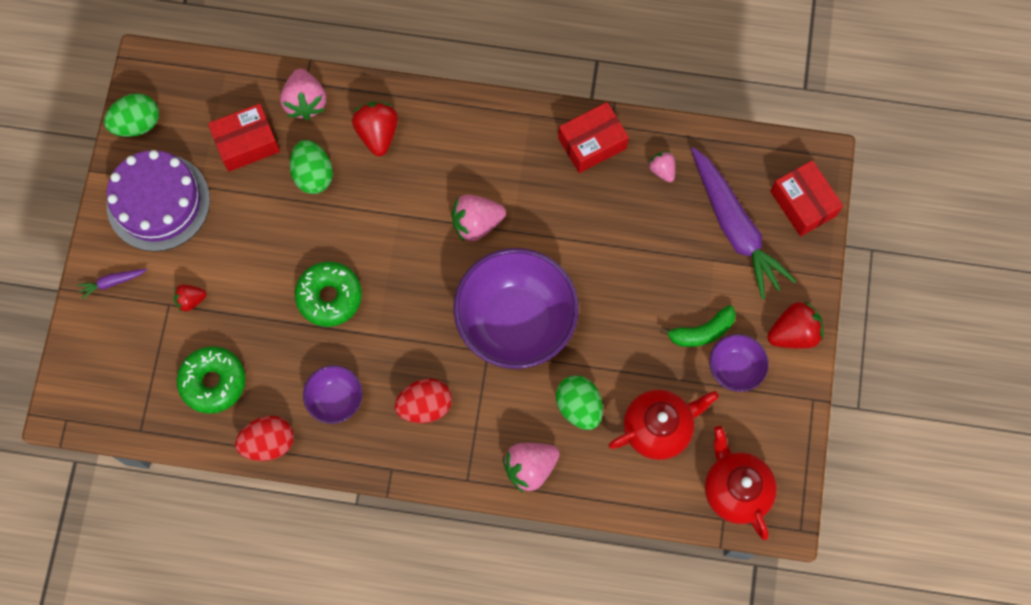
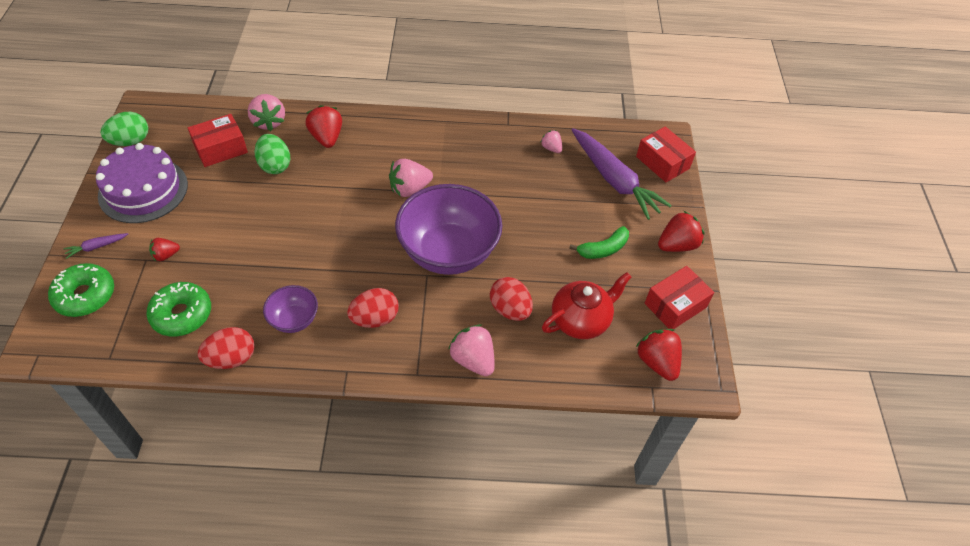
camera: 10 degrees left, 20 degrees down
green donut [295,262,362,327] -> green donut moved to [48,263,114,317]
pink strawberry [503,443,560,493] -> pink strawberry turned 90 degrees clockwise [448,324,495,376]
green egg [556,375,603,430] -> red egg [490,277,533,321]
red box [558,102,629,173] -> red box moved to [645,266,714,329]
red teapot [705,426,777,540] -> red strawberry [636,329,682,381]
purple bowl [709,334,769,392] -> none

